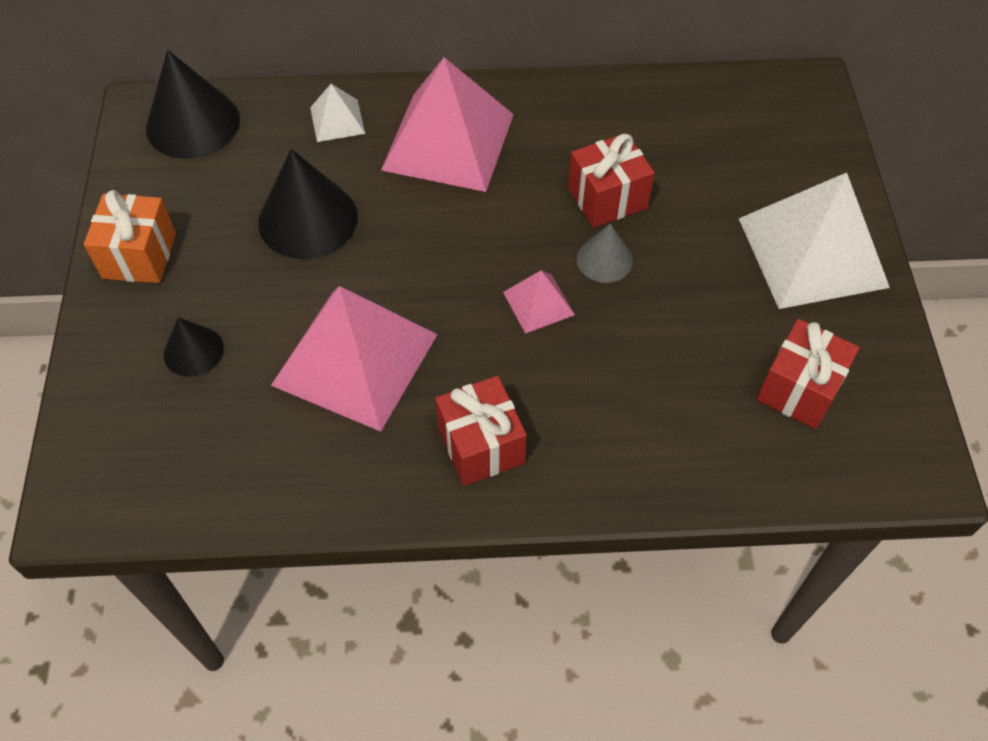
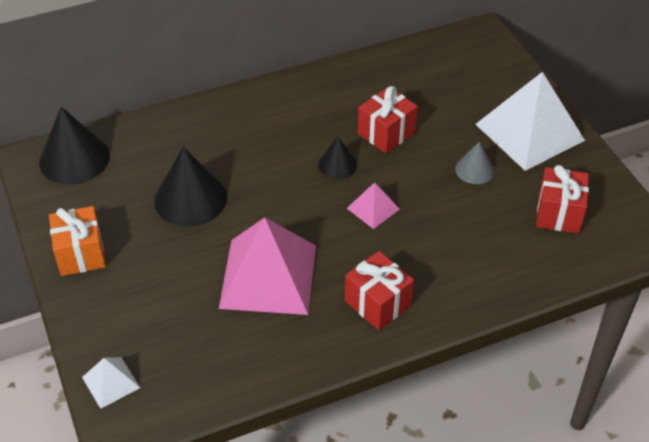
camera: 20 degrees left, 10 degrees down
black cone [164,317,224,377] -> black cone moved to [318,137,357,179]
white pyramid [310,84,365,142] -> white pyramid moved to [82,357,140,409]
pink pyramid [381,57,514,192] -> none
grey cone [577,223,633,283] -> grey cone moved to [455,142,494,184]

